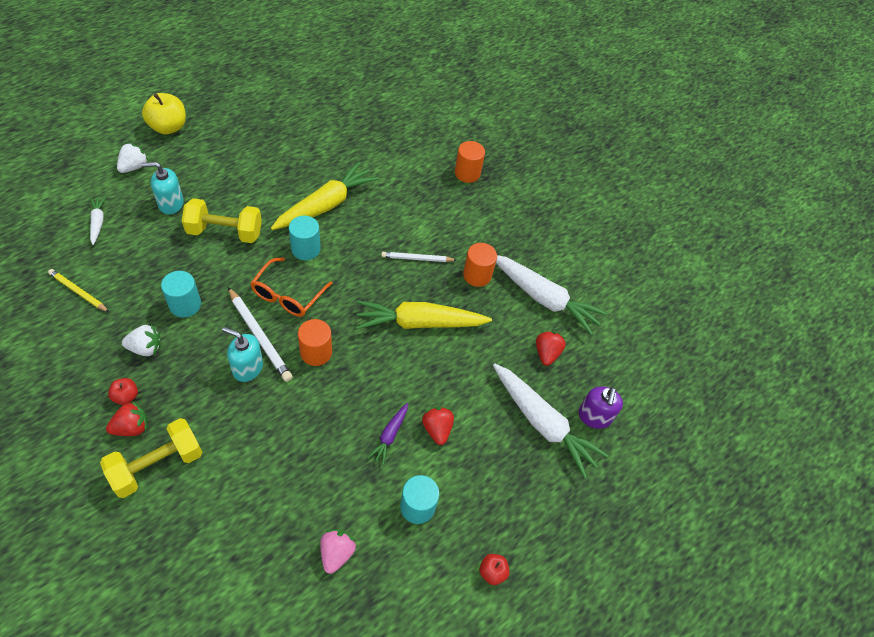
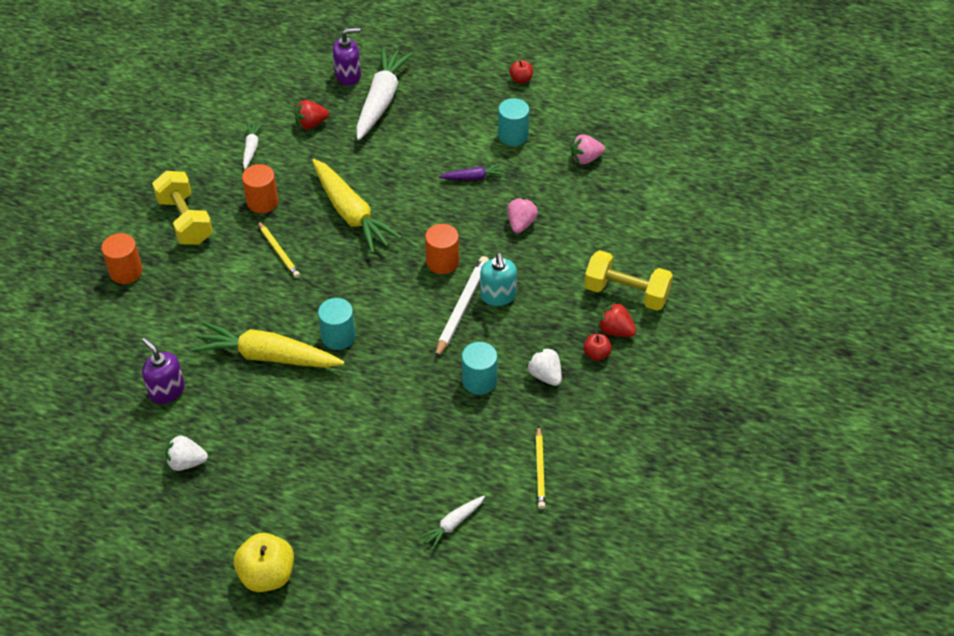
camera: 115 degrees left, 5 degrees down
white strawberry [117,143,149,173] -> white strawberry moved to [165,435,208,471]
turquoise soap dispenser [141,162,184,214] -> none
yellow dumbbell [182,198,262,243] -> yellow dumbbell moved to [152,171,213,245]
orange glasses [250,257,333,317] -> none
white pencil [381,252,456,262] -> yellow pencil [258,221,300,278]
red strawberry [422,407,454,445] -> none
white carrot [496,255,607,335] -> white carrot [243,122,263,169], size x0.48
none -> purple soap dispenser [142,338,185,404]
none -> pink strawberry [507,198,538,233]

